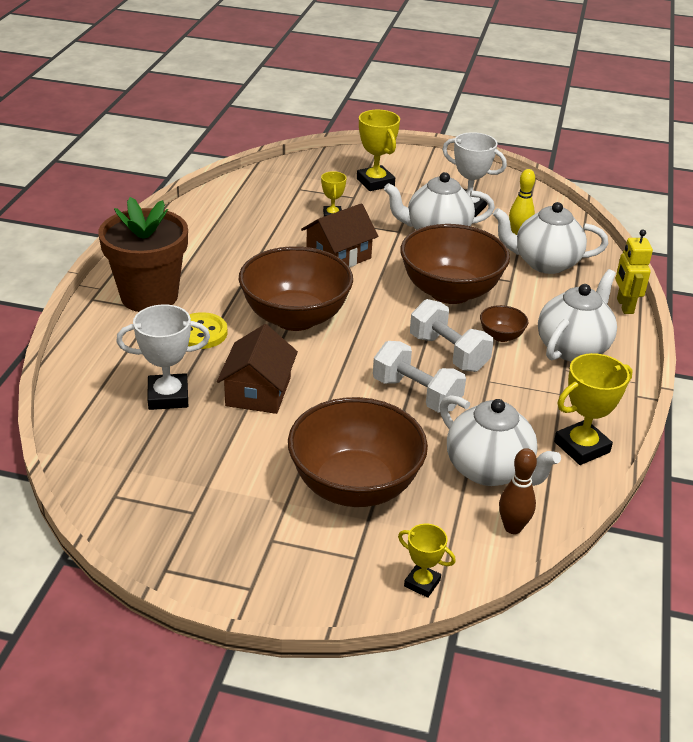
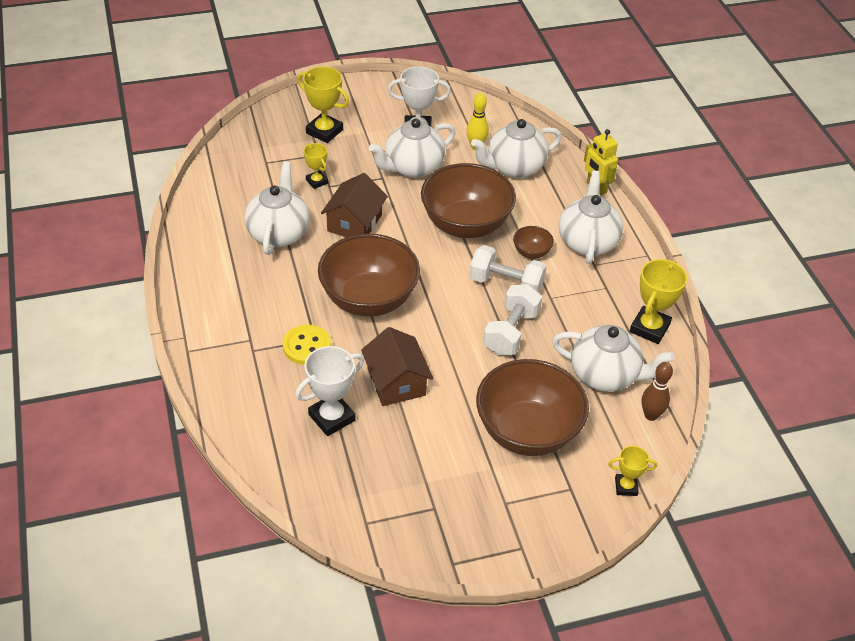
camera: 30 degrees left, 10 degrees up
brown flower pot [98,197,188,312] -> none
white dumbbell [373,341,466,413] -> white dumbbell turned 75 degrees counterclockwise [483,284,542,355]
none -> white teapot [245,161,310,255]

